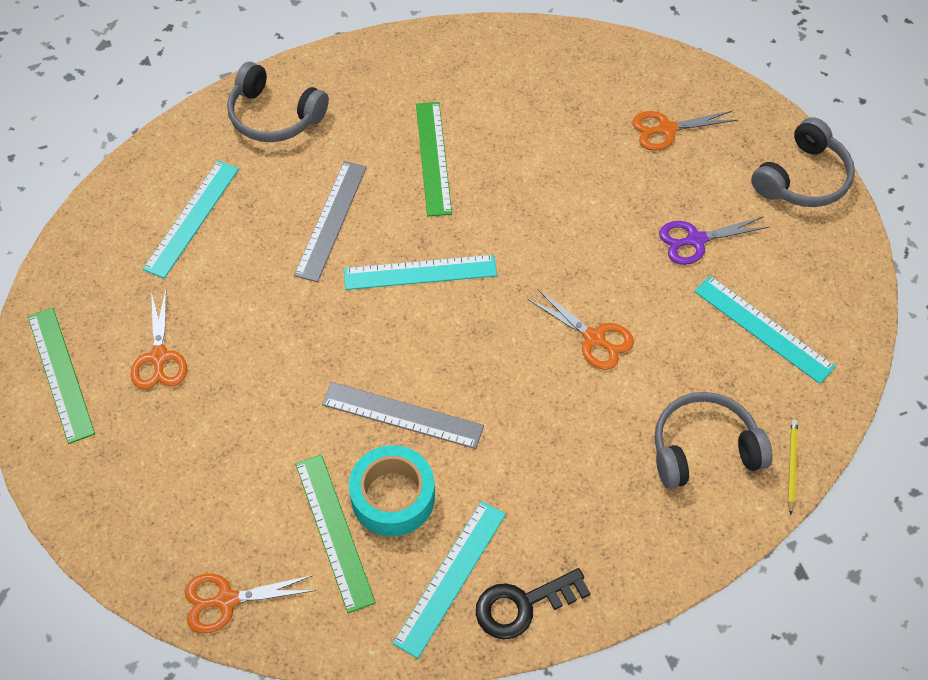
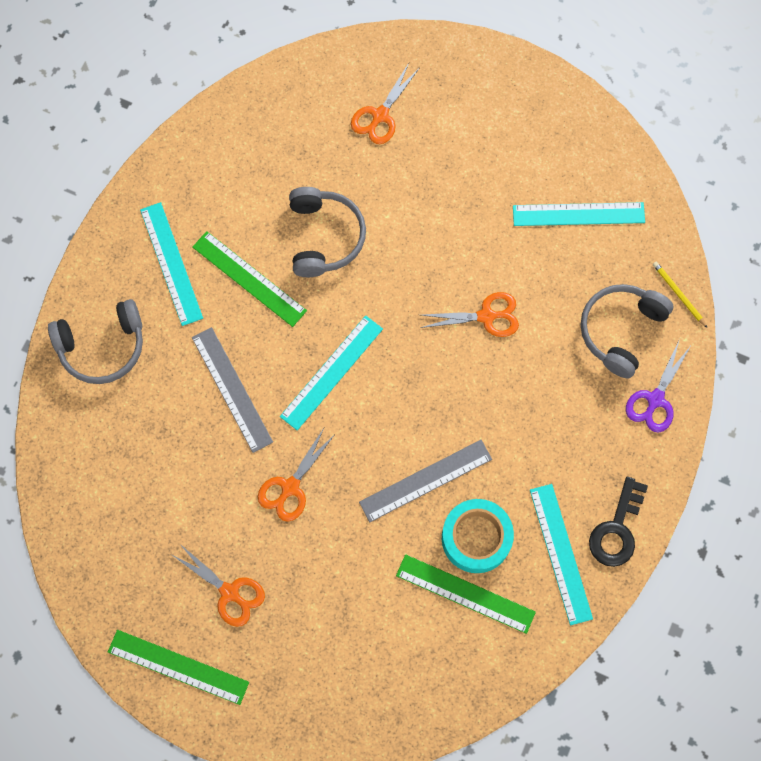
camera: 45 degrees left, 15 degrees up
turquoise ruler [143,161,239,278] -> turquoise ruler moved to [140,202,203,326]
orange scissors [185,574,316,634] -> orange scissors moved to [258,428,336,522]
purple scissors [659,216,770,265] -> purple scissors moved to [626,339,691,432]
grey headphones [751,117,855,207] -> grey headphones moved to [289,187,366,277]

